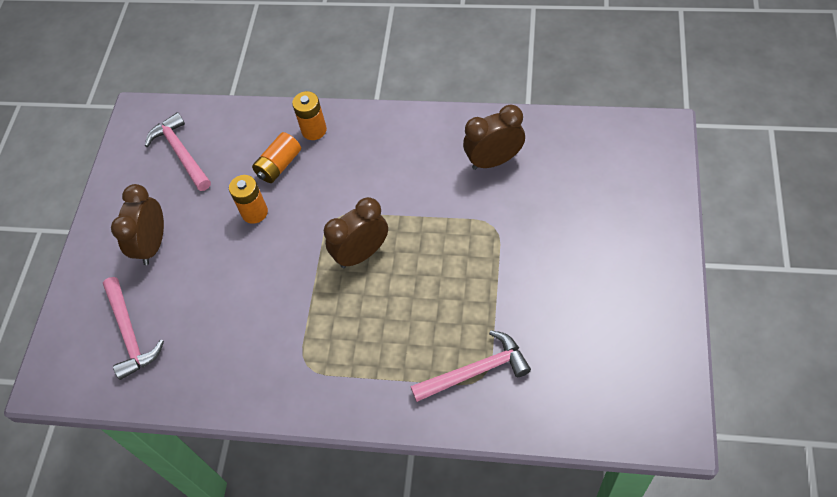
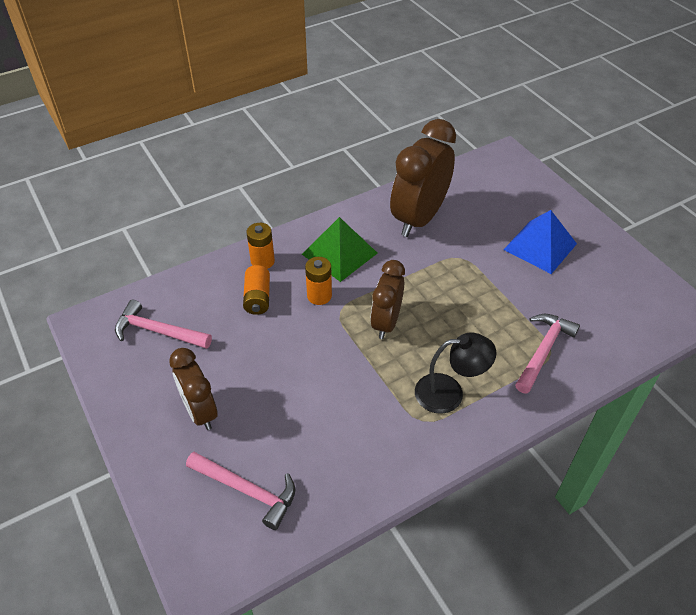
camera: 45 degrees left, 10 degrees down
orange battery [229,175,268,224] -> orange battery moved to [305,257,332,305]
brown clock [463,105,525,170] -> brown clock [390,119,456,237], size x1.64
none -> green pyramid [302,217,378,282]
none -> black lamp [415,333,496,414]
none -> blue pyramid [503,210,577,274]

